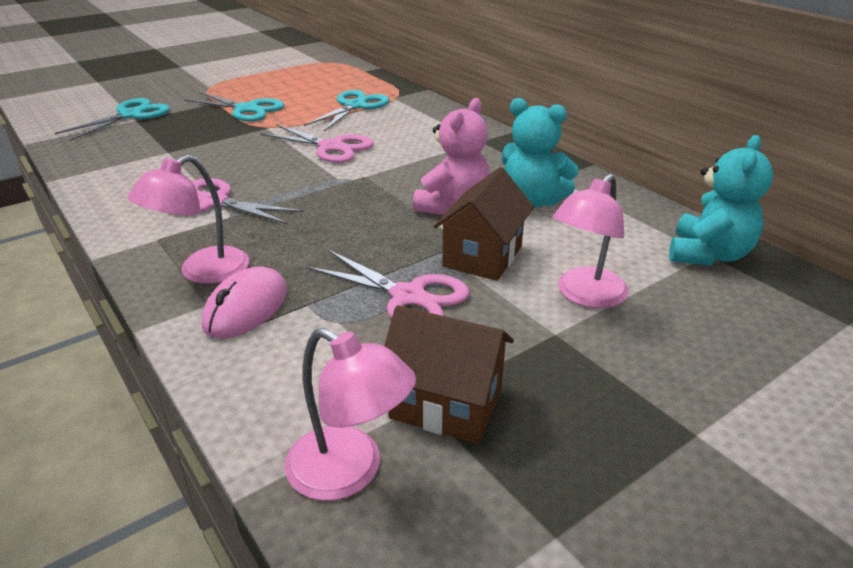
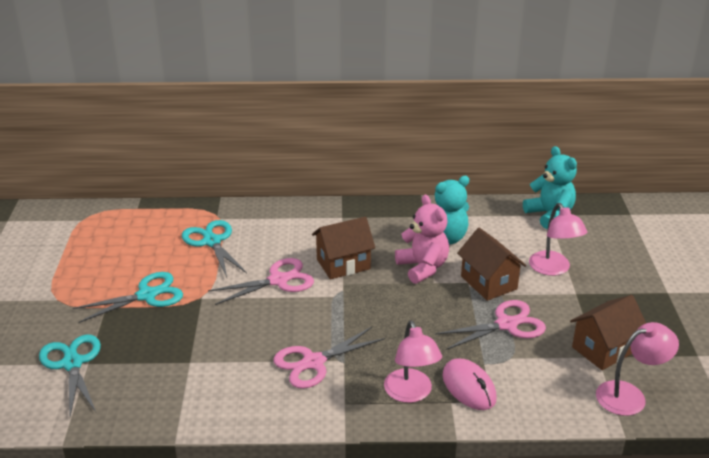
camera: 55 degrees left, 0 degrees up
none -> brown house [312,217,375,279]

